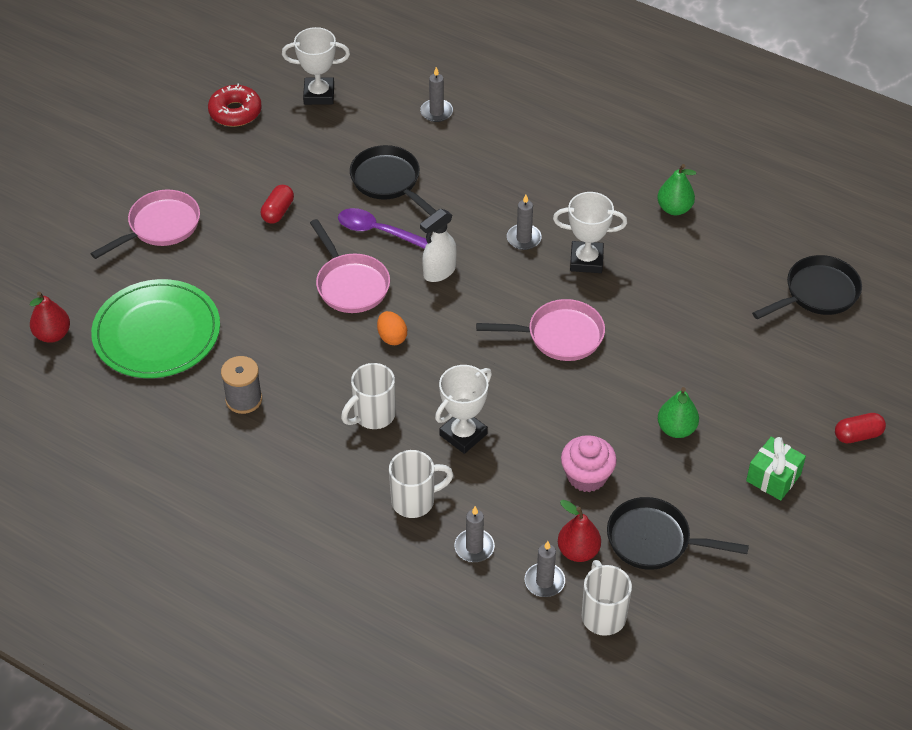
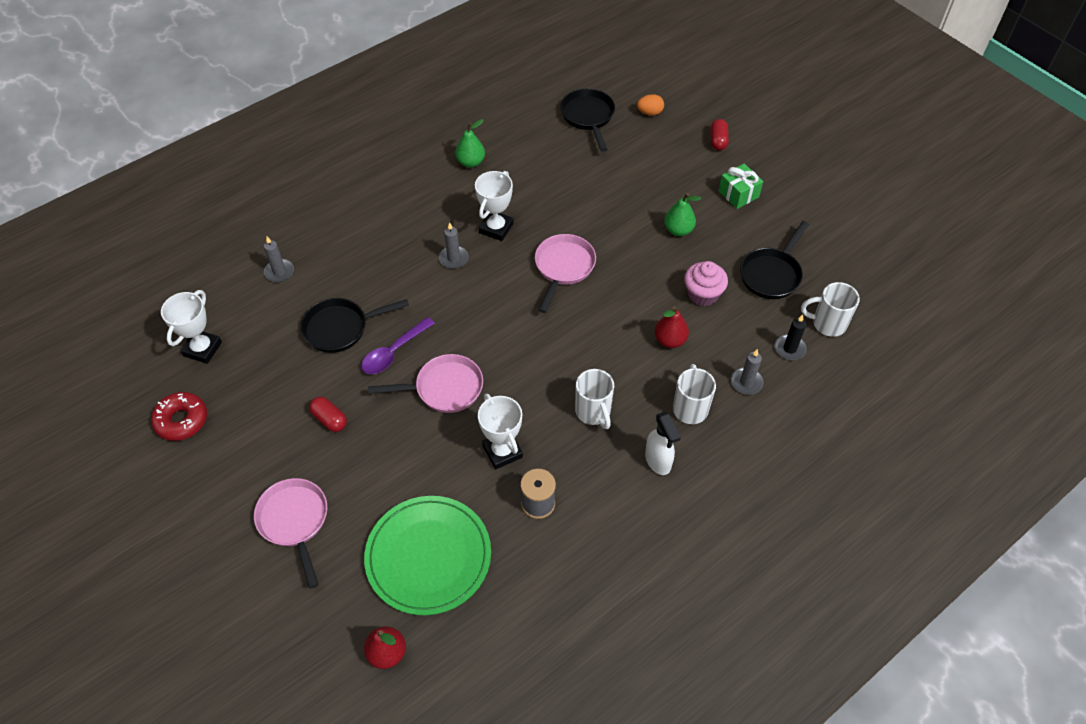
camera: 70 degrees left, 5 degrees up
orange egg [377,311,407,345] -> orange egg moved to [637,94,664,115]
white spray bottle [420,209,457,282] -> white spray bottle moved to [645,412,681,475]
white trophy [435,365,492,454] -> white trophy moved to [478,394,523,469]
grey candle [525,541,565,597] -> black candle [775,314,807,360]
red pear [558,500,601,562] -> red pear moved to [655,306,689,348]

